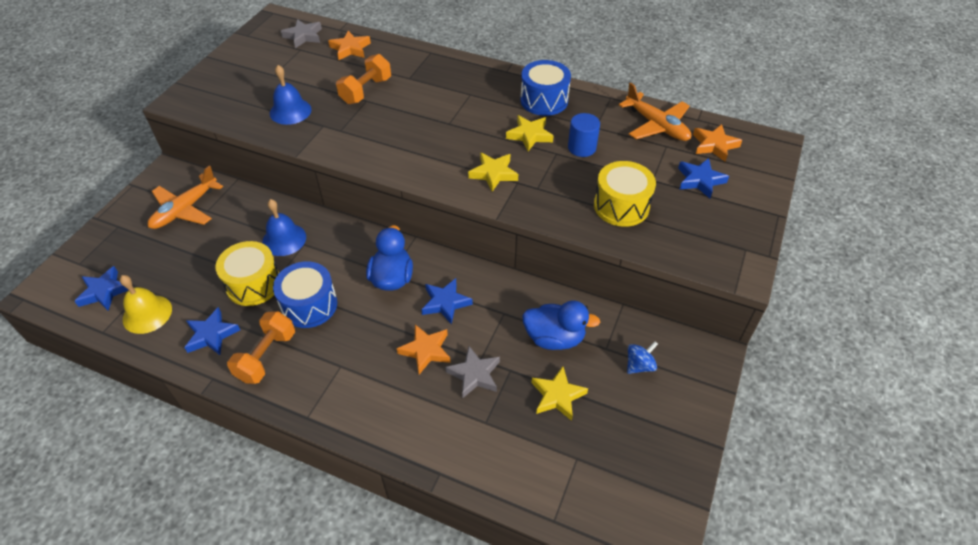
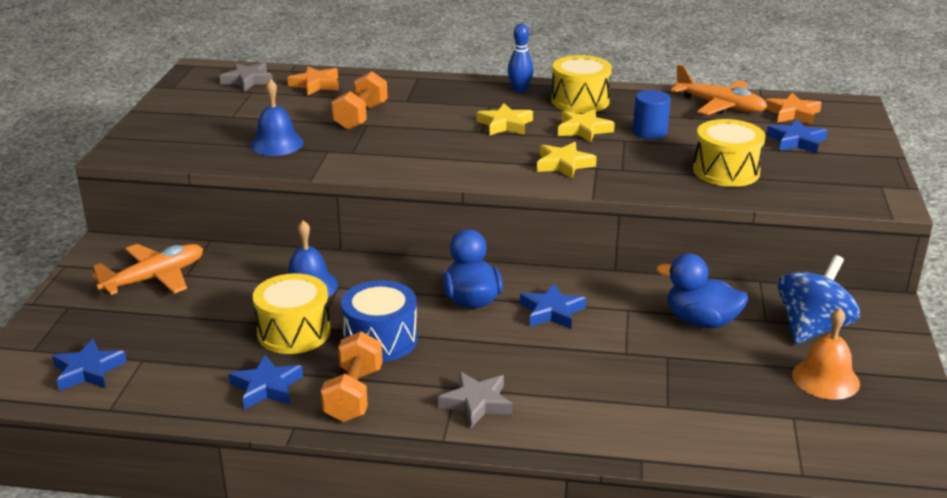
camera: 15 degrees left, 20 degrees down
yellow bell [120,275,172,334] -> none
orange plane [148,166,223,229] -> orange plane turned 150 degrees counterclockwise [92,244,203,295]
orange star [397,325,450,375] -> none
grey star [445,346,500,399] -> grey star moved to [438,372,513,428]
blue drum [520,60,571,116] -> yellow drum [551,55,612,113]
blue duck [522,301,600,350] -> blue duck turned 150 degrees counterclockwise [657,253,748,328]
yellow star [532,367,588,421] -> yellow star moved to [477,103,533,136]
blue spinning top [627,341,658,374] -> blue spinning top [778,255,860,344], size x1.93
none -> blue bowling pin [508,24,534,93]
none -> orange bell [792,308,860,400]

